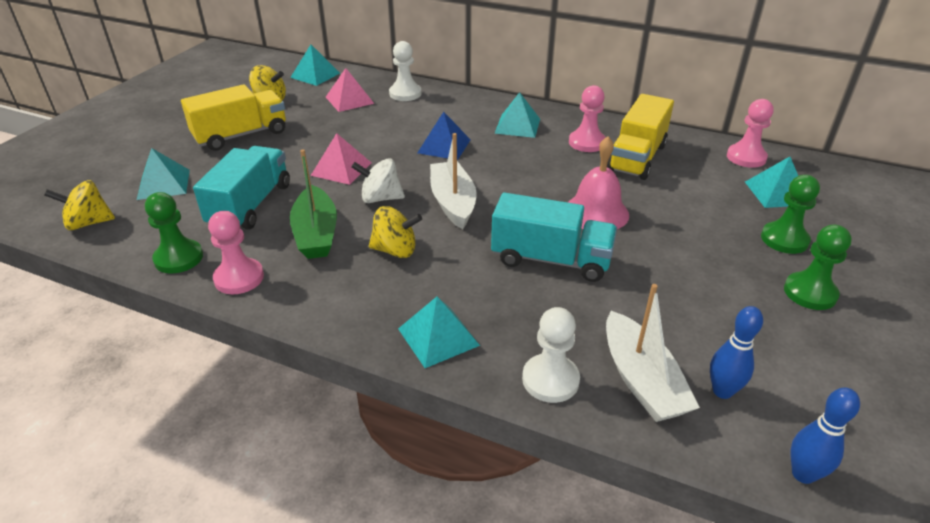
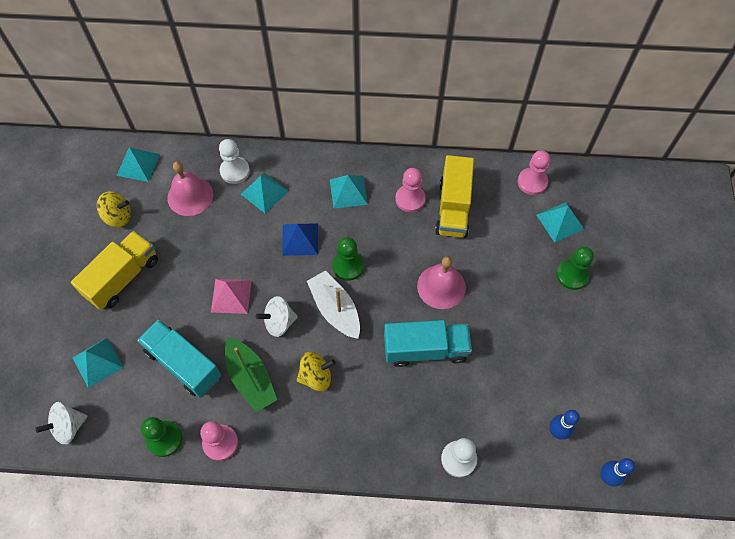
camera: 20 degrees left, 25 degrees up
yellow spinning top [44,180,115,230] -> white spinning top [35,402,87,445]
turquoise truck [193,146,290,230] -> turquoise truck turned 45 degrees counterclockwise [137,319,221,398]
pink pyramid [326,68,374,112] -> pink bell [167,161,213,216]
turquoise pyramid [398,297,480,368] -> turquoise pyramid moved to [241,172,289,213]
white boat [606,284,700,422] -> none
green pawn [784,225,852,310] -> green pawn moved to [333,237,364,281]

